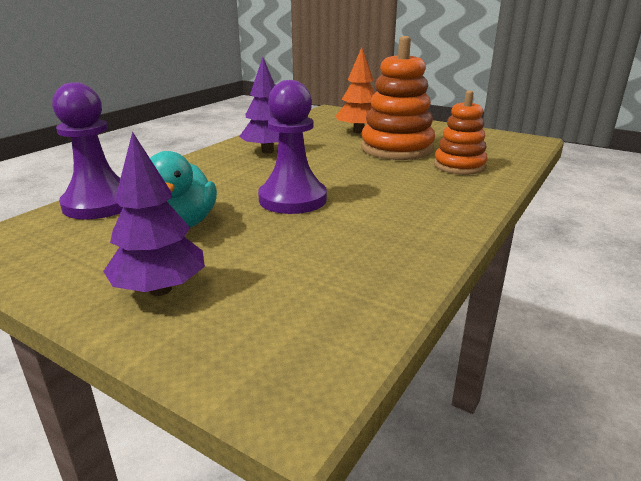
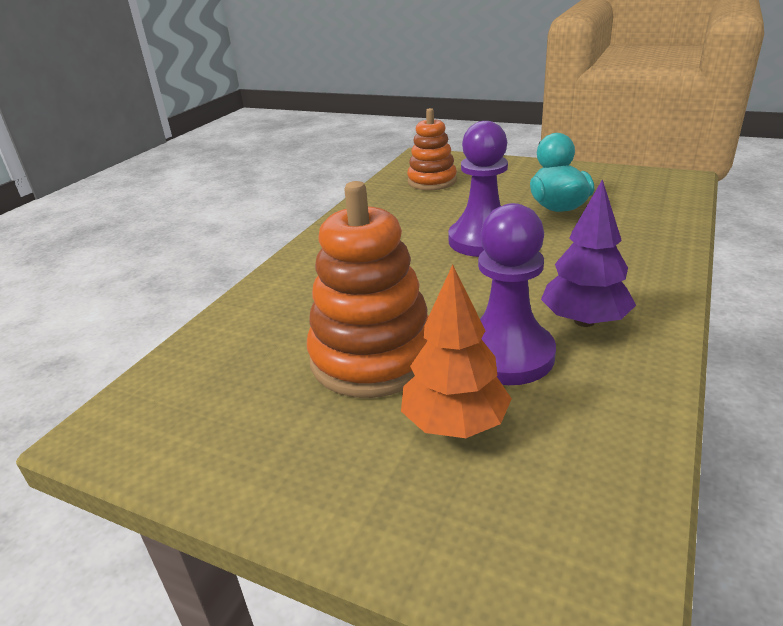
camera: 175 degrees right, 5 degrees up
purple pawn [52,82,123,220] -> purple pawn moved to [478,203,556,385]
purple tree [103,131,205,296] -> none
orange stacking toy [434,90,488,175] -> orange stacking toy moved to [407,108,457,190]

